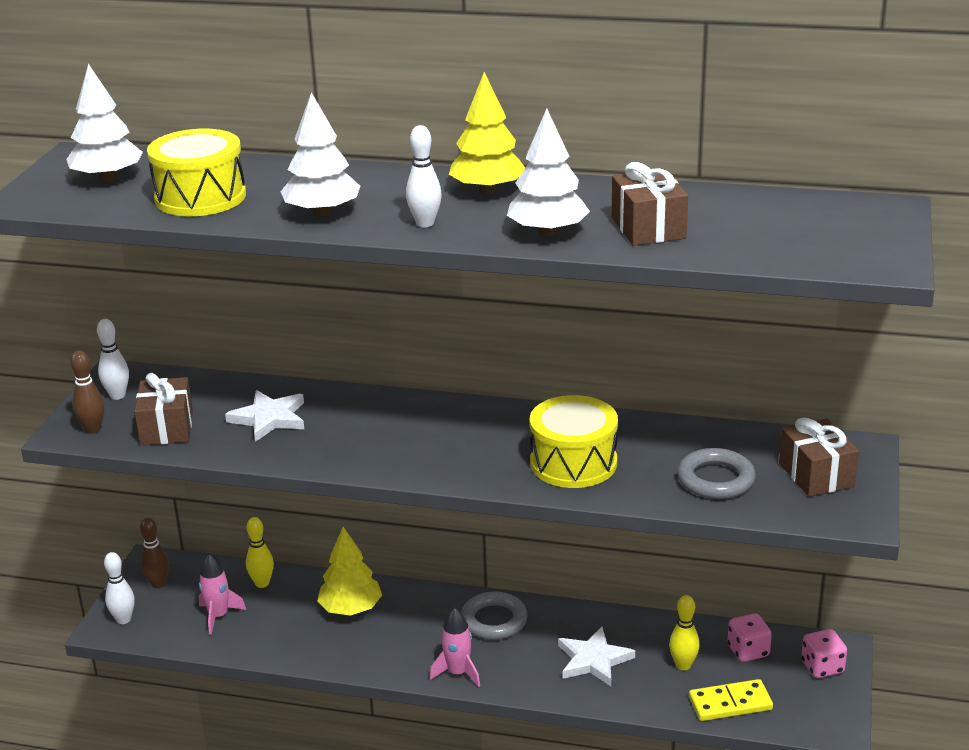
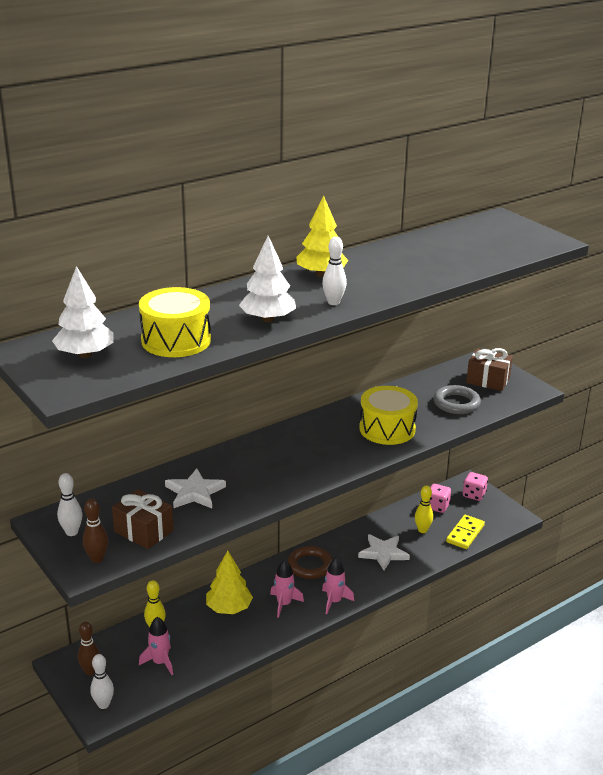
camera: 50 degrees left, 0 degrees up
grey ring [461,591,528,640] -> brown ring [288,546,333,579]
white tree [507,108,590,236] -> none
brown gift [612,162,688,246] -> none
none -> pink rocket [270,560,304,618]

